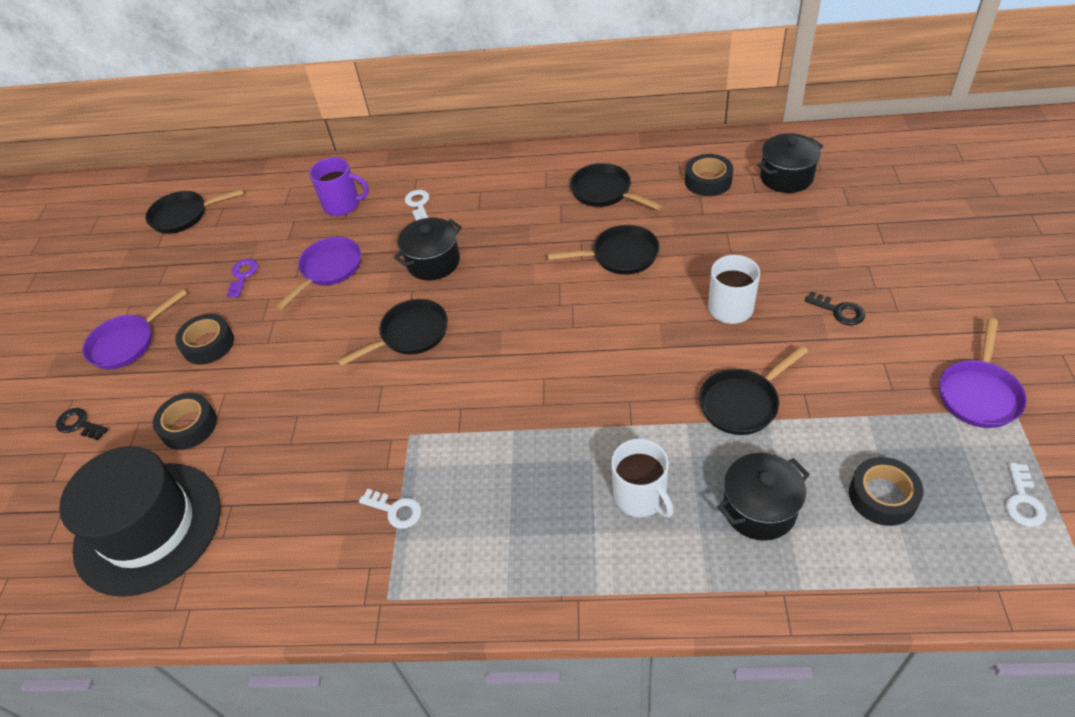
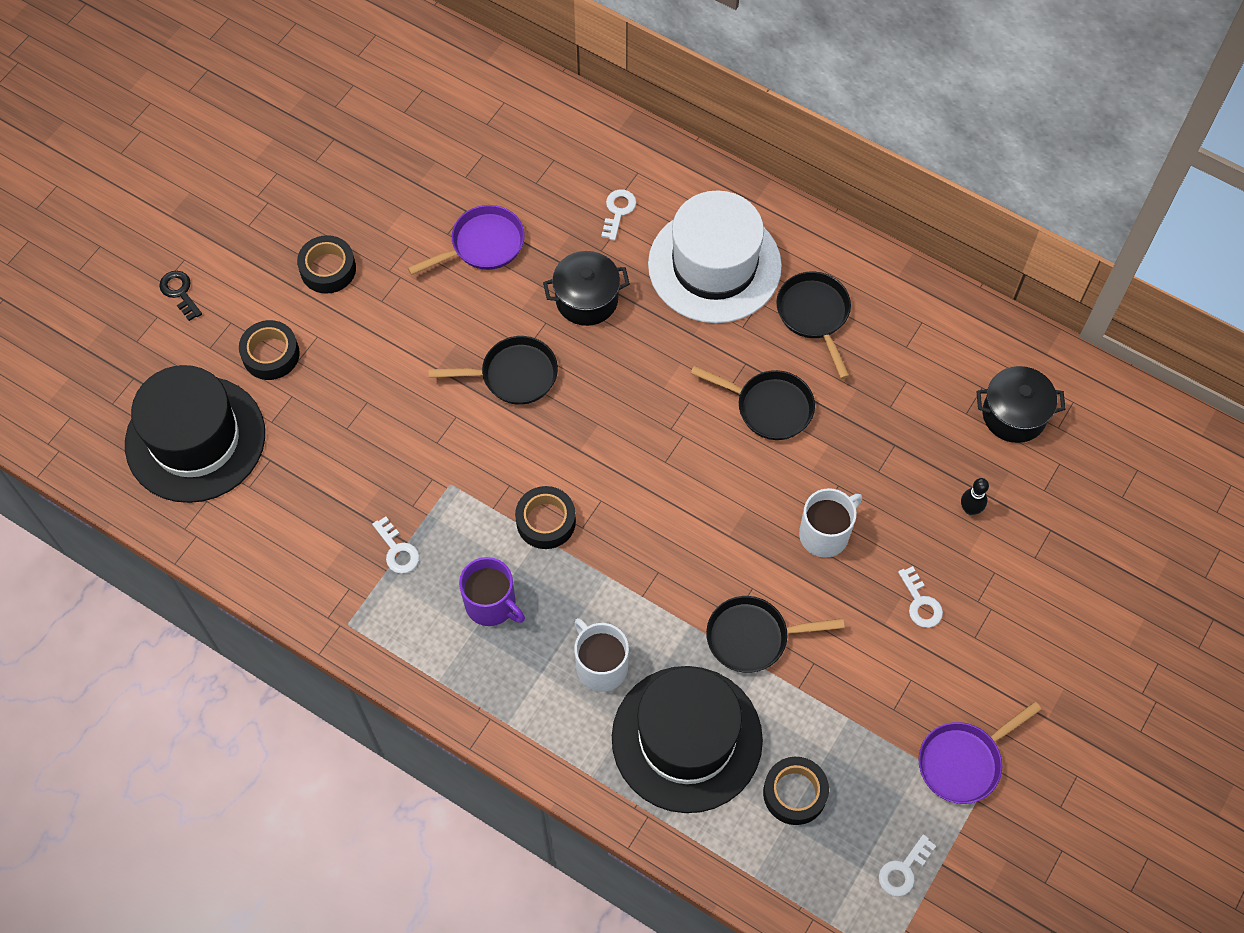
camera: 25 degrees right, 15 degrees up
purple pan [83,289,187,370] -> none
black pan [145,189,244,234] -> none
purple key [227,259,258,297] -> none
purple mug [309,157,369,216] -> purple mug moved to [459,557,525,626]
white mug [611,438,674,517] -> white mug turned 150 degrees clockwise [574,618,629,692]
black tape [685,154,733,196] -> black tape moved to [515,486,576,549]
black pot [718,453,810,541] -> black hat [612,666,763,813]
black key [805,291,865,325] -> white key [898,566,943,628]
none -> white hat [648,190,782,323]
none -> black bowling pin [961,478,989,515]

